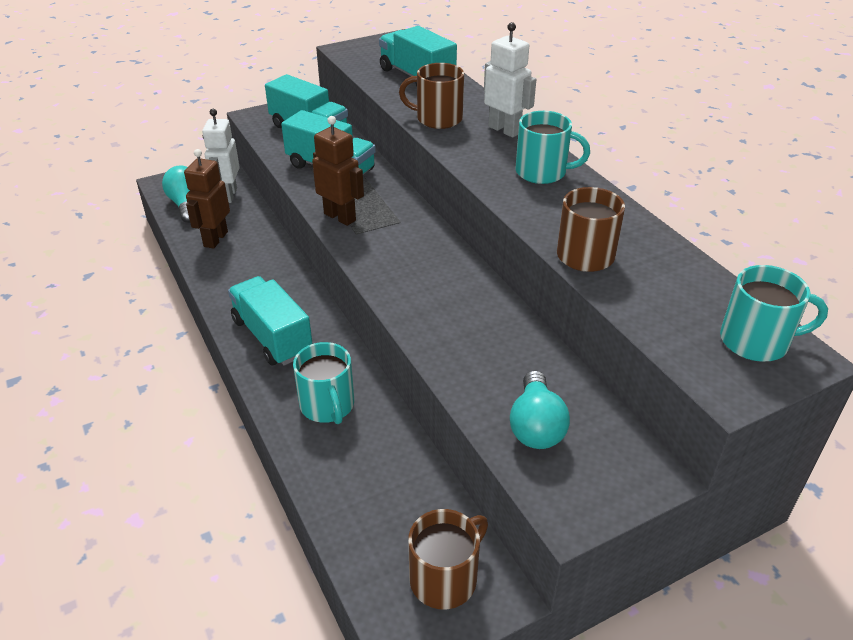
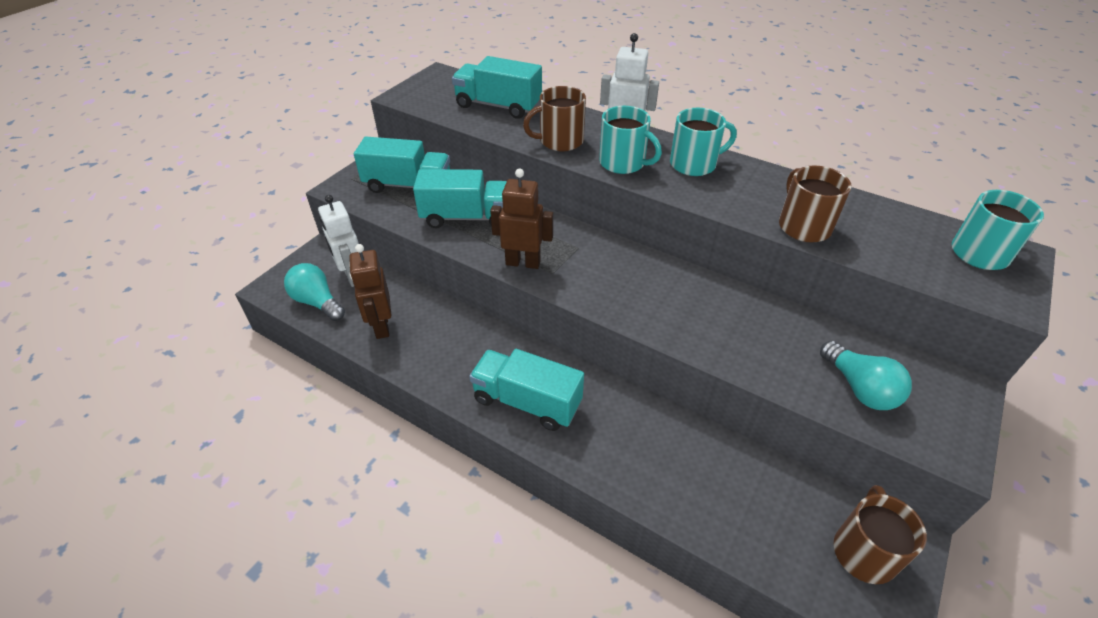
camera: 30 degrees left, 5 degrees up
turquoise mug [293,342,354,424] -> turquoise mug moved to [599,106,662,174]

